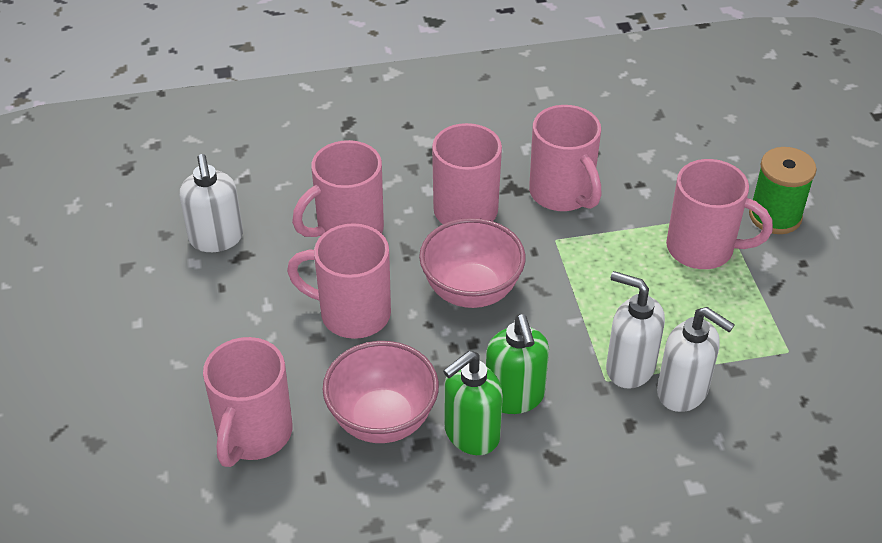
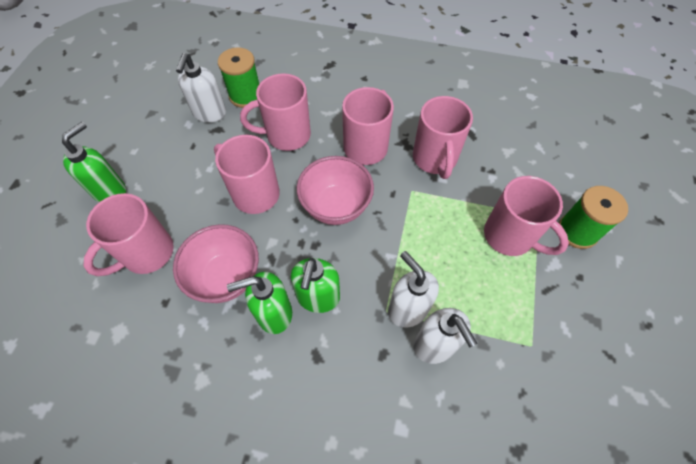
camera: 25 degrees right, 15 degrees up
none -> green soap dispenser [62,122,126,202]
none -> green spool [218,47,259,108]

